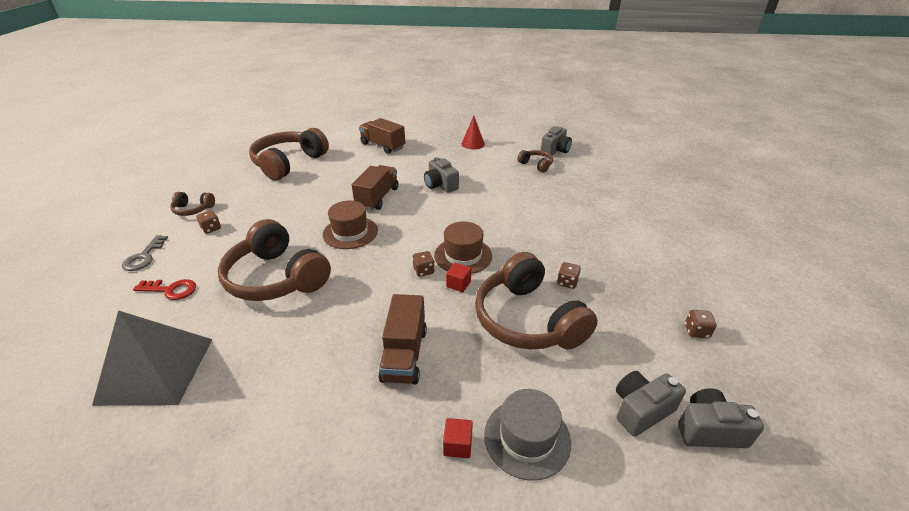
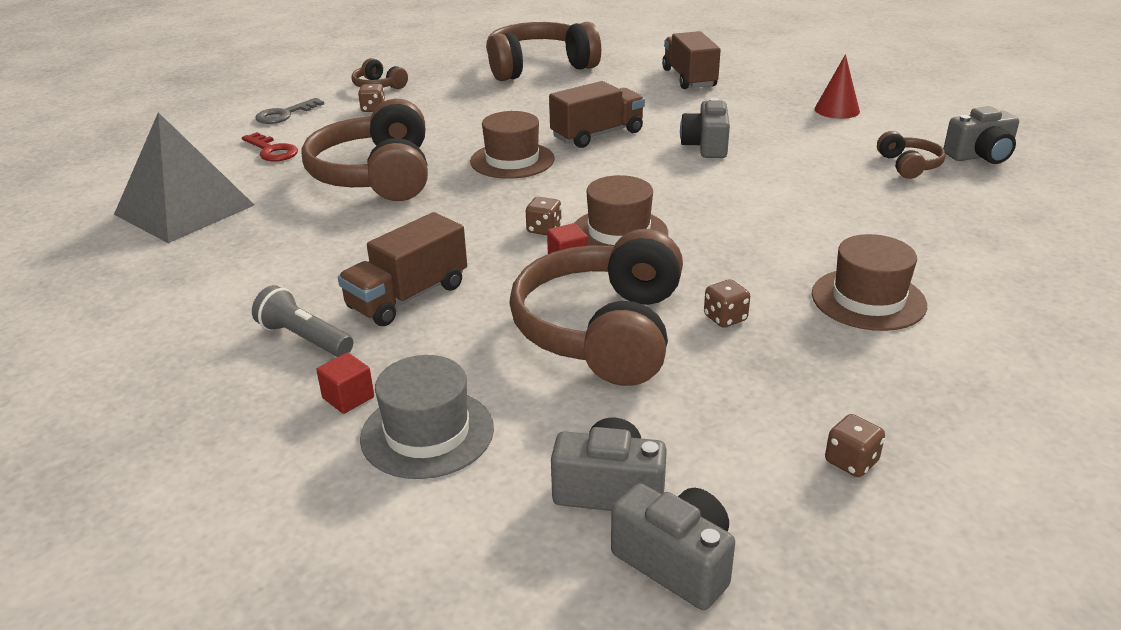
camera: 40 degrees right, 5 degrees down
none -> grey flashlight [252,285,353,357]
none -> brown hat [812,234,927,331]

